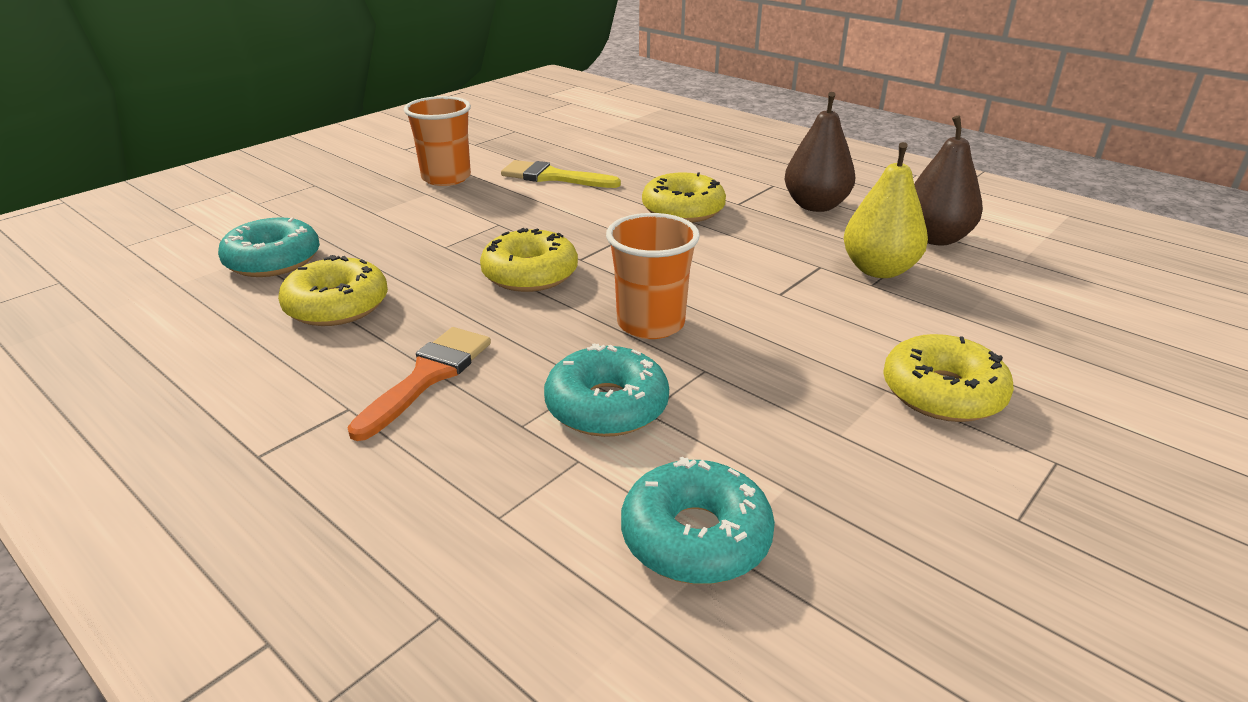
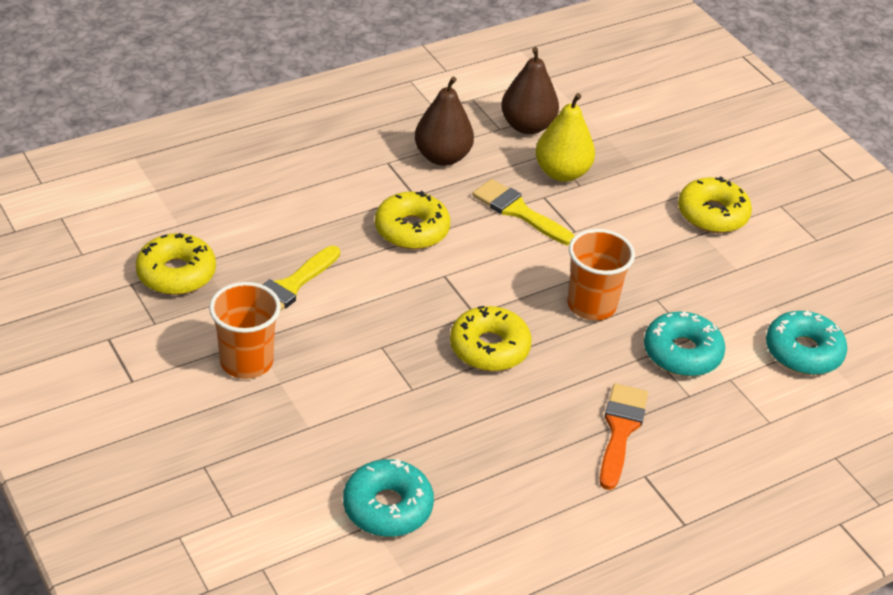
camera: 75 degrees left, 10 degrees up
yellow donut [278,255,388,326] -> yellow donut moved to [136,233,216,295]
orange brush [347,327,491,441] -> orange brush turned 60 degrees clockwise [600,383,648,490]
none -> yellow brush [472,179,575,245]

